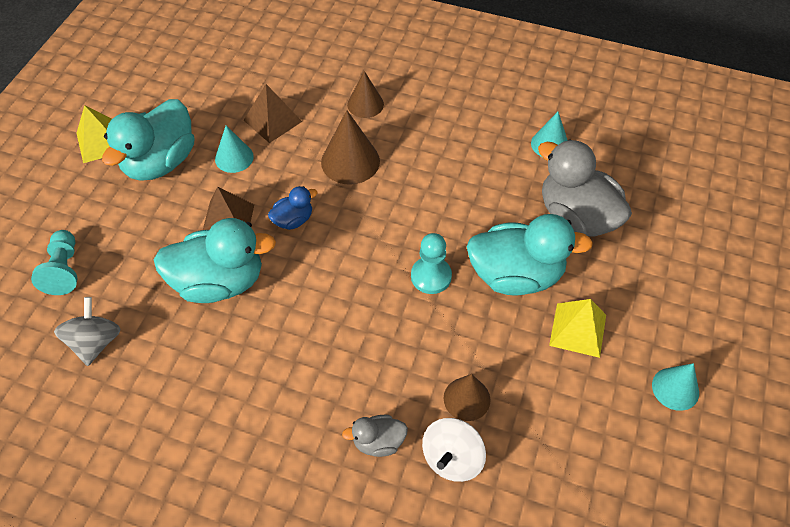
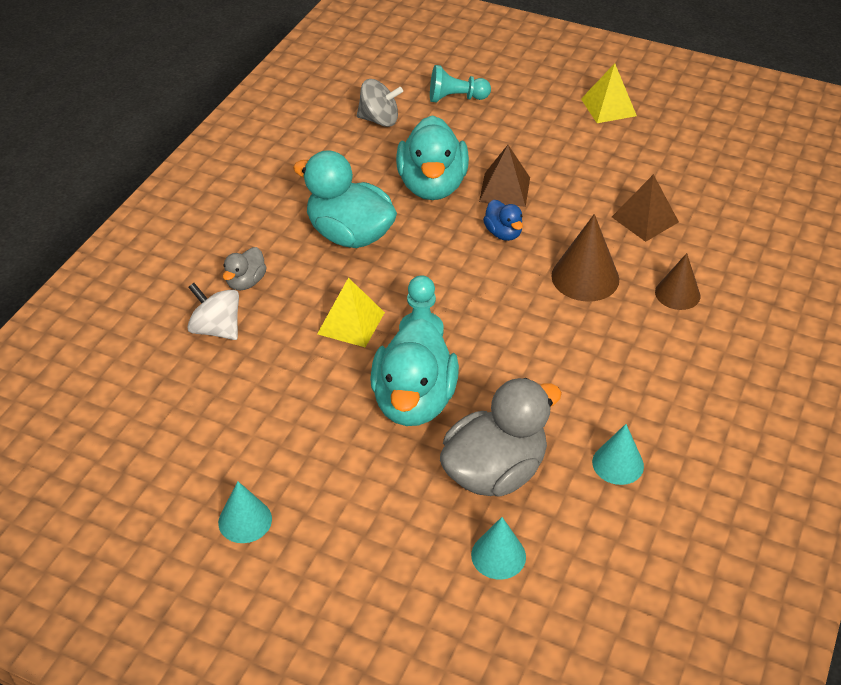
camera: 95 degrees right, 10 degrees down
turquoise duck [102,99,195,180] -> turquoise duck moved to [293,150,397,248]
turquoise cone [215,125,254,173] -> turquoise cone moved to [471,517,526,580]
grey duck [342,415,408,457] -> grey duck turned 150 degrees counterclockwise [223,247,267,290]
brown cone [444,374,490,421] -> none
yellow pyramid [549,299,606,358] -> yellow pyramid moved to [317,278,385,347]

